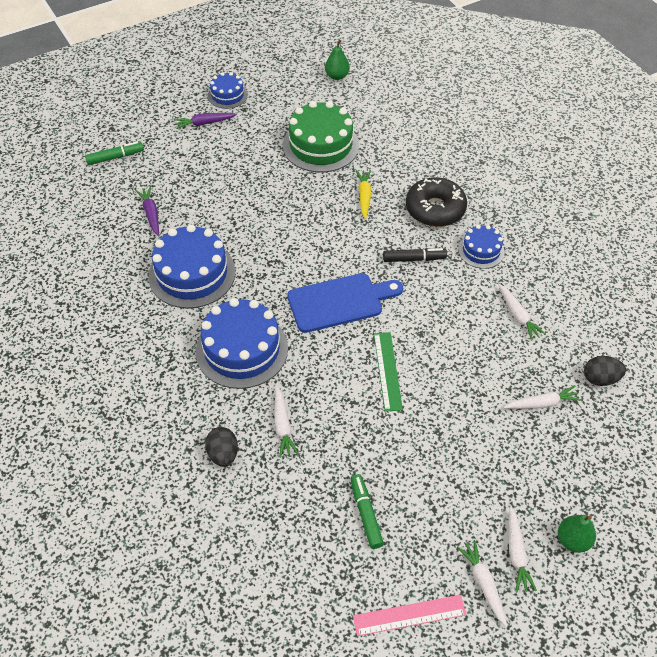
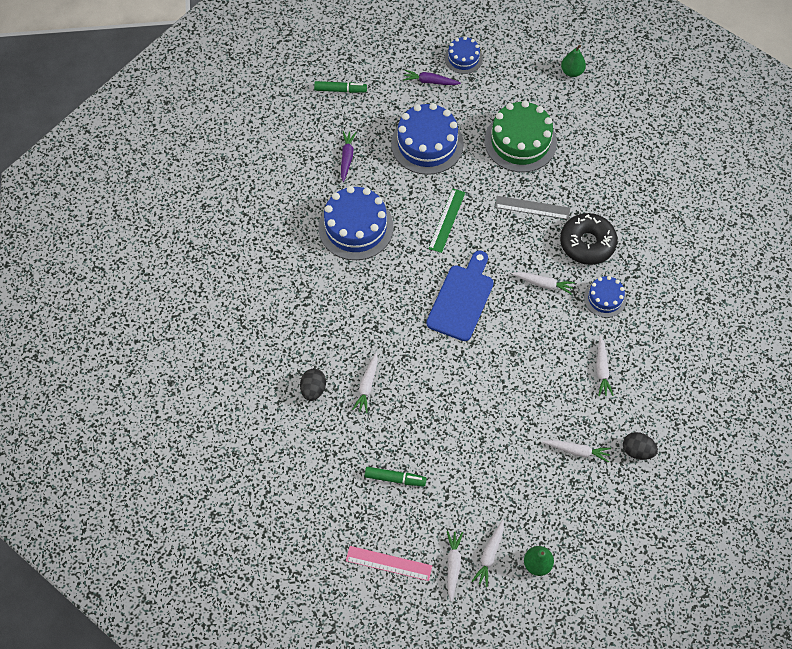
camera: 25 degrees right, 10 degrees up
blue cake [196,298,288,389] -> blue cake moved to [391,103,464,175]
blue cutting board [287,273,403,333] -> blue cutting board turned 75 degrees counterclockwise [426,250,494,341]
green marker [351,474,384,549] -> green marker turned 90 degrees clockwise [365,467,427,486]
yellow carrot [356,170,371,219] -> grey ruler [495,196,570,220]
green ruler [374,332,403,412] -> green ruler moved to [428,188,465,253]
black marker [383,248,447,262] -> white carrot [511,272,575,295]

